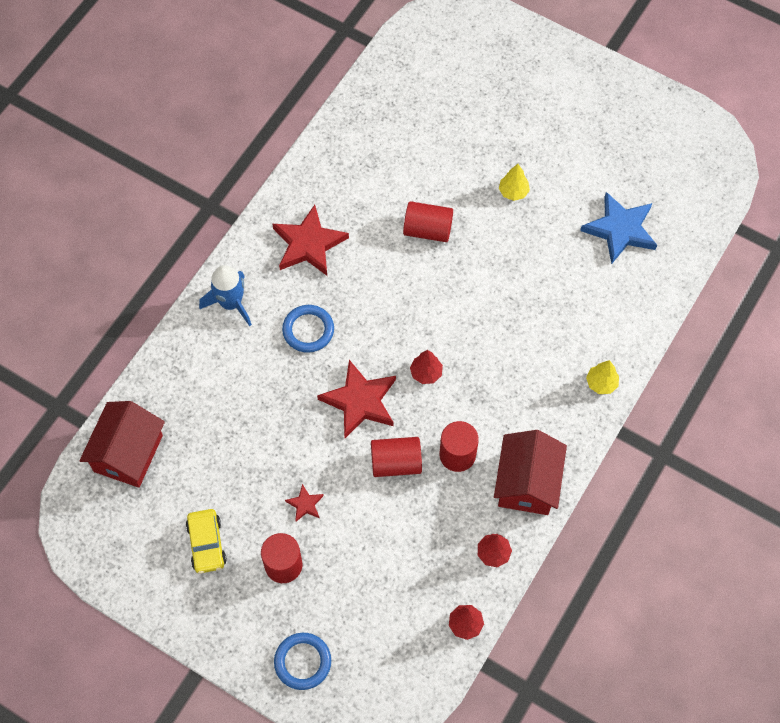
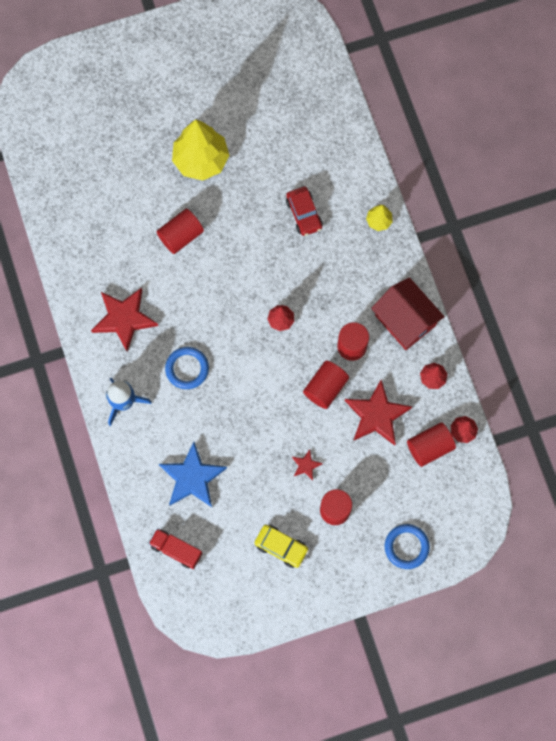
camera: 50 degrees left, 10 degrees up
red house [79,401,165,488] -> red truck [149,528,202,569]
red star [317,360,396,438] -> red star moved to [345,380,412,445]
yellow tree [499,164,530,201] -> yellow tree [172,120,229,181], size x2.16
blue star [580,192,657,264] -> blue star moved to [159,442,227,507]
none -> red car [286,187,323,236]
none -> red cylinder [407,422,456,467]

